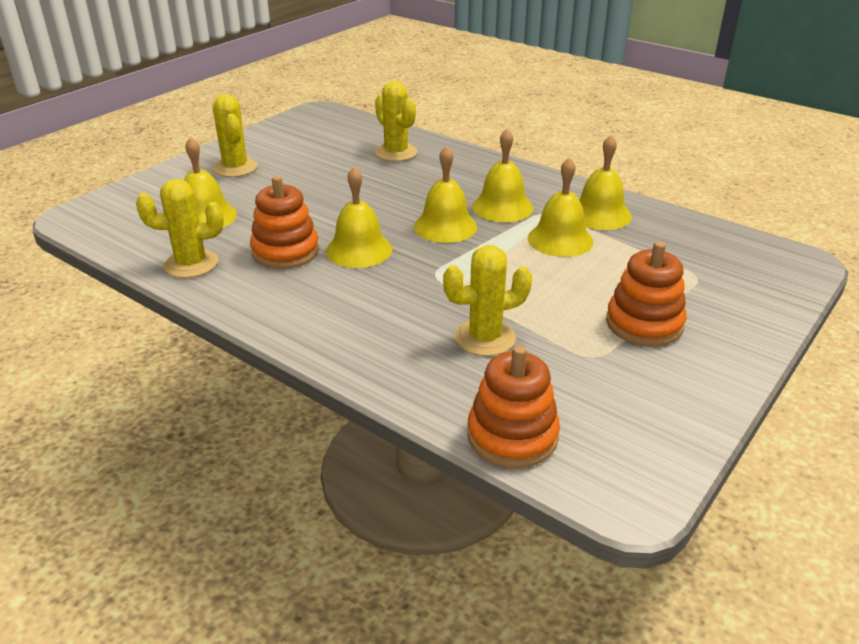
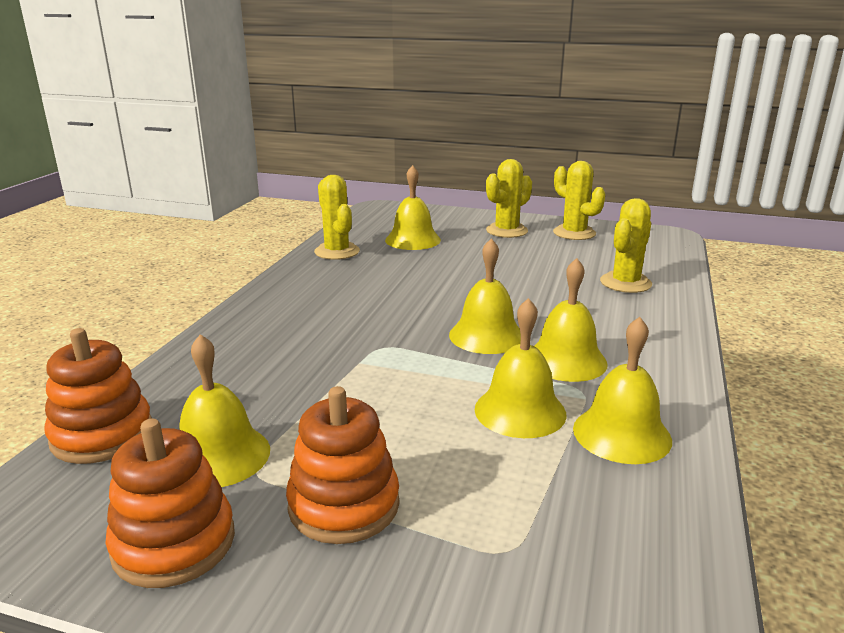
camera: 70 degrees right, 10 degrees down
orange stacking toy [250,176,319,269] -> orange stacking toy moved to [106,419,235,588]
yellow bell [326,167,392,268] -> yellow bell moved to [179,334,270,487]
yellow cactus [443,245,532,356] -> yellow cactus moved to [553,161,605,240]

